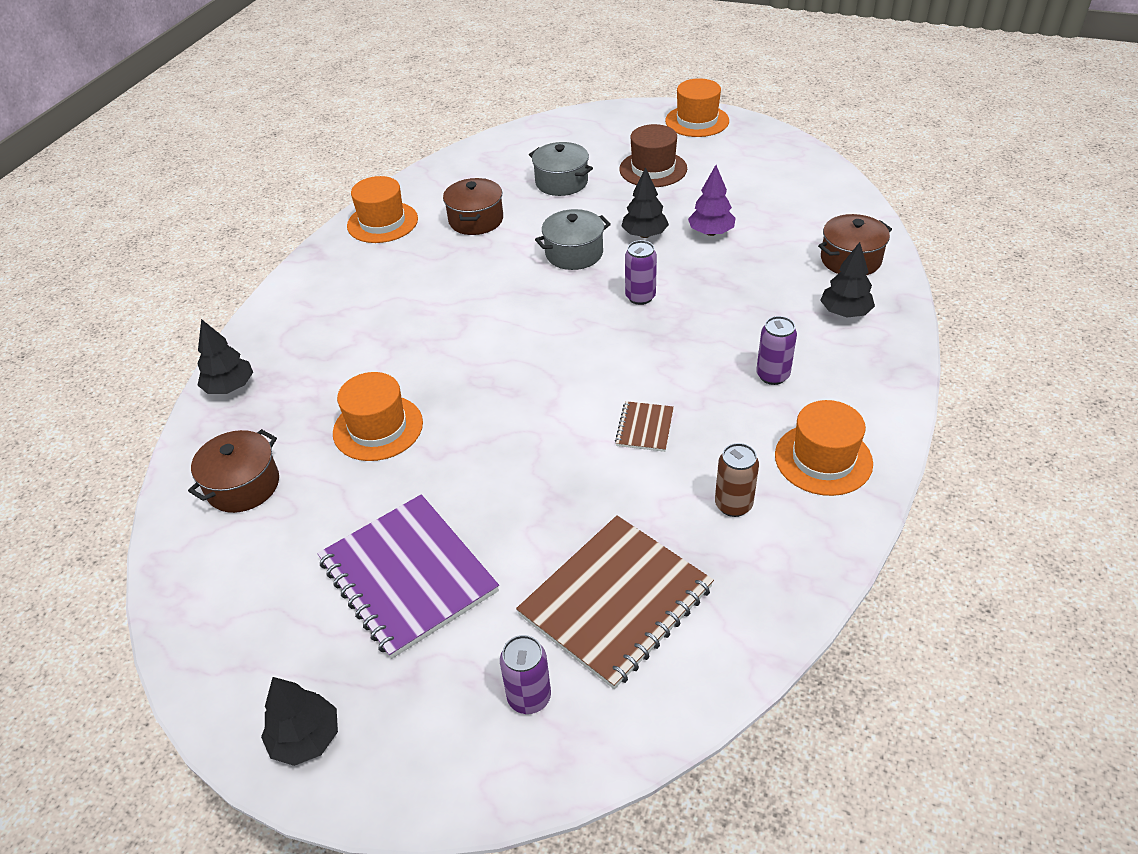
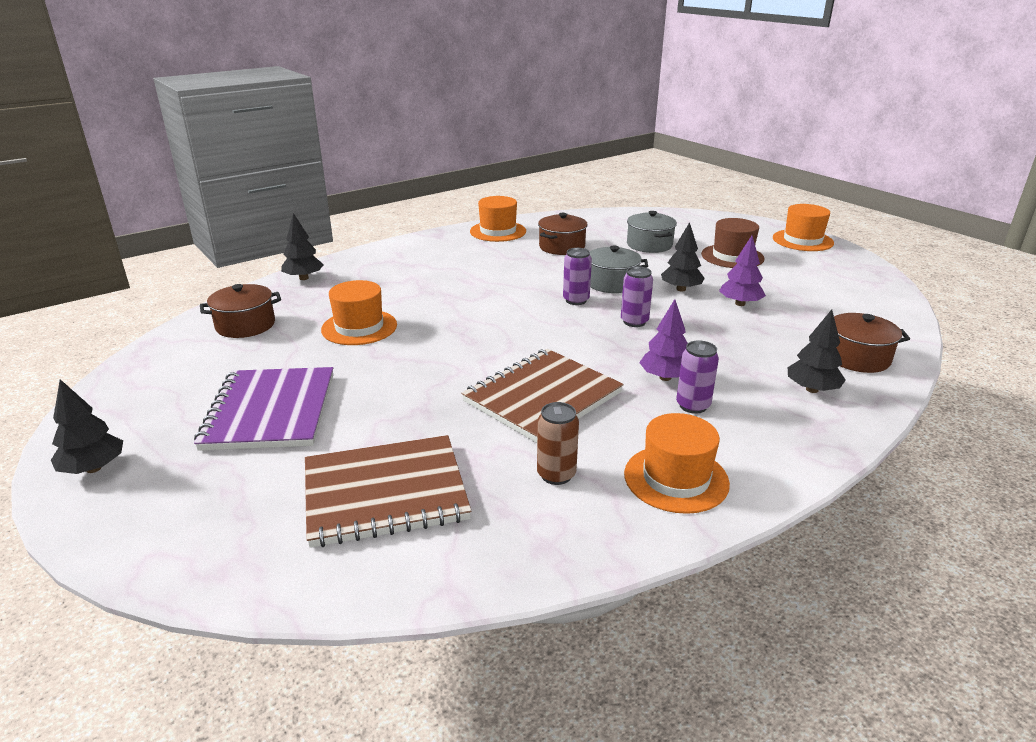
camera: 30 degrees right, 15 degrees down
purple can [500,635,551,714] -> purple can moved to [563,248,592,305]
brown notebook [615,401,674,452] -> brown notebook [461,349,624,443], size x2.19
none -> purple tree [639,299,688,381]

